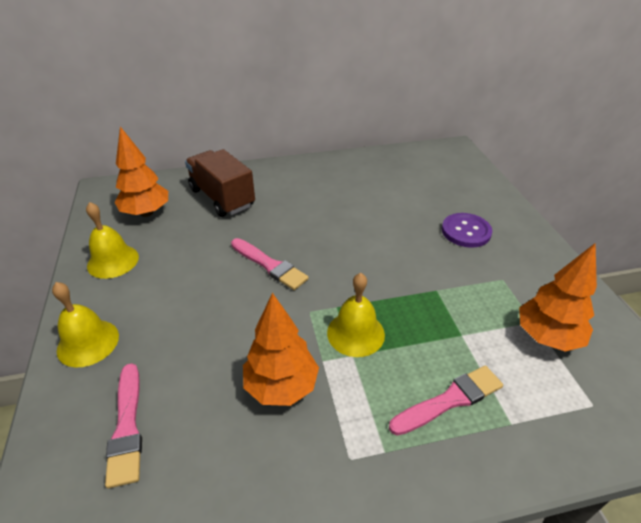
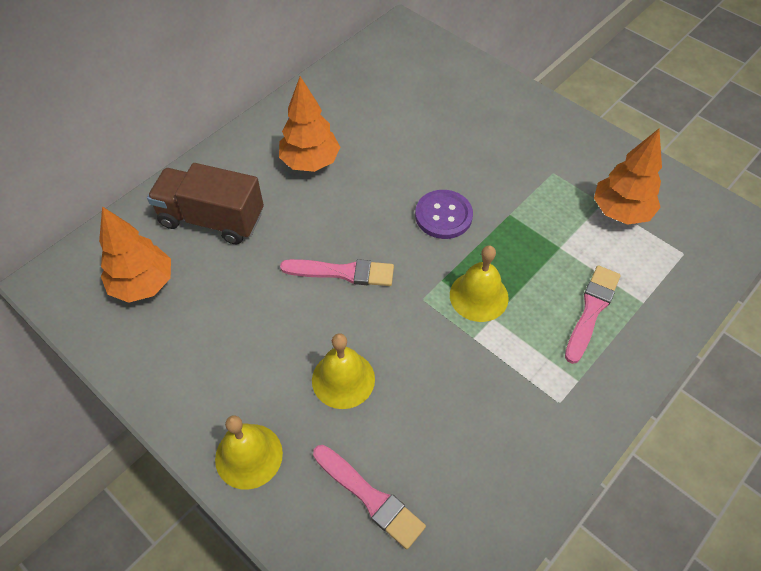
camera: 35 degrees left, 15 degrees up
yellow bell [86,202,139,279] -> yellow bell moved to [312,333,375,409]
orange tree [243,293,319,406] -> orange tree moved to [279,76,340,172]
purple button [442,213,492,248] -> purple button moved to [415,190,473,239]

